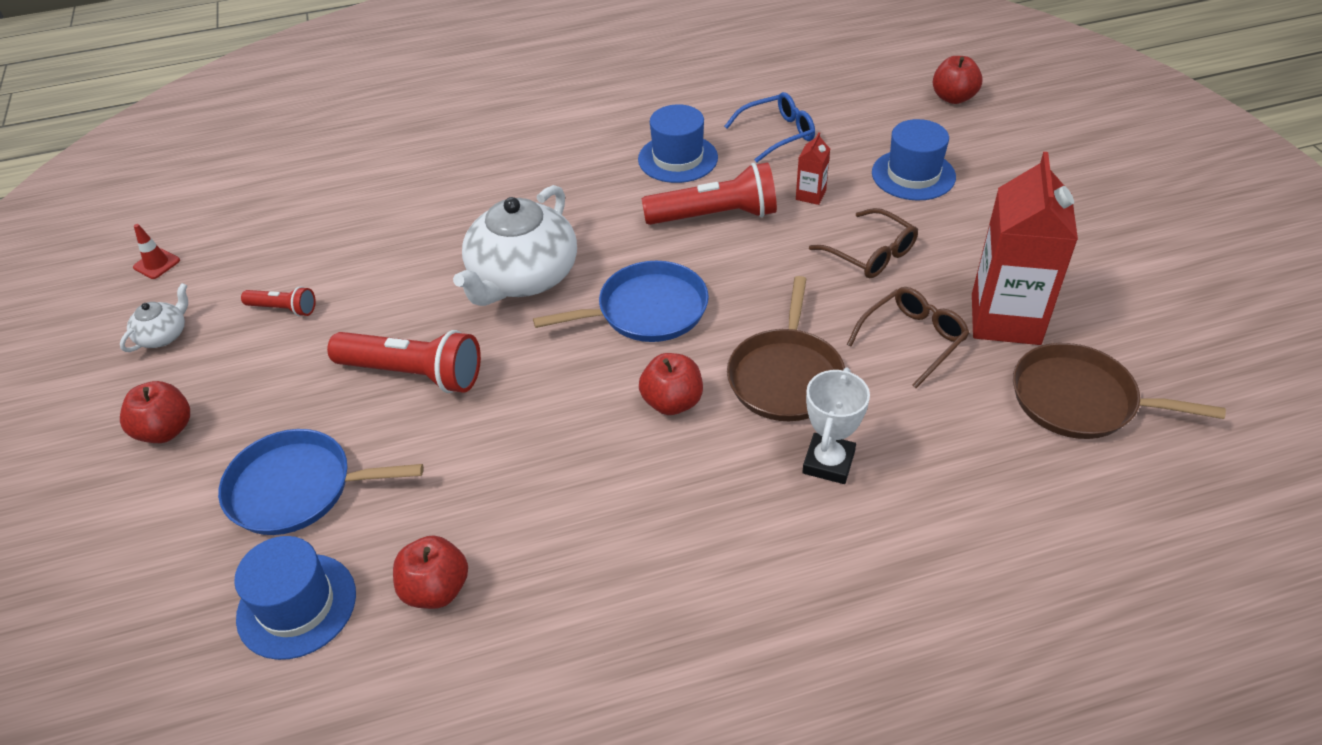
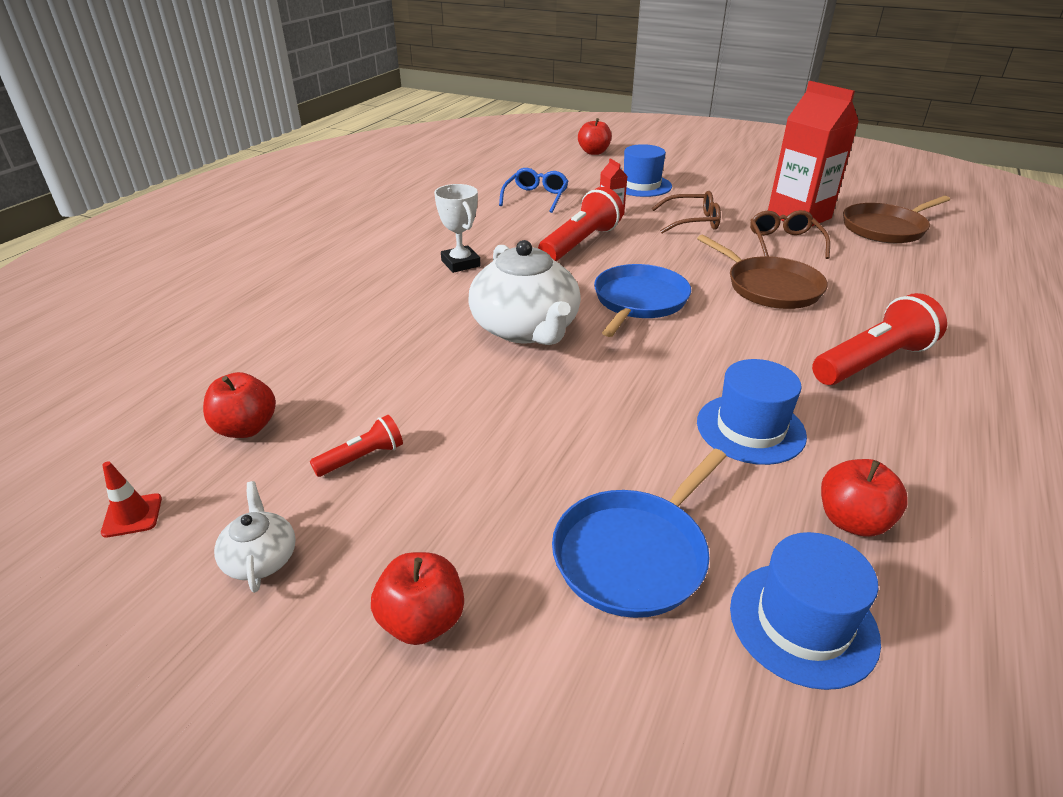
camera: 50 degrees left, 10 degrees down
red flashlight [327,330,481,393] -> red flashlight moved to [812,293,947,385]
blue hat [638,104,718,183] -> blue hat moved to [697,359,807,465]
red apple [639,353,703,415] -> red apple moved to [203,372,276,438]
white trophy [802,367,870,484] -> white trophy moved to [434,184,481,273]

